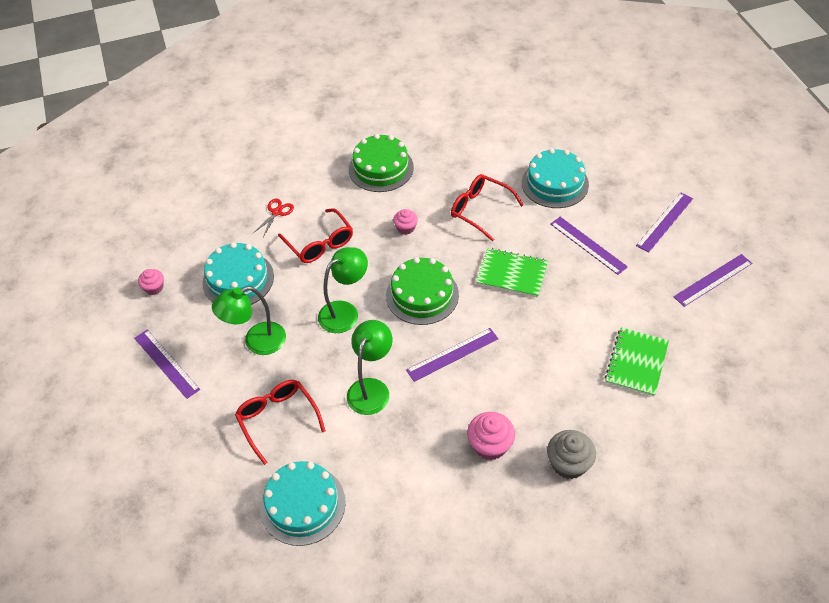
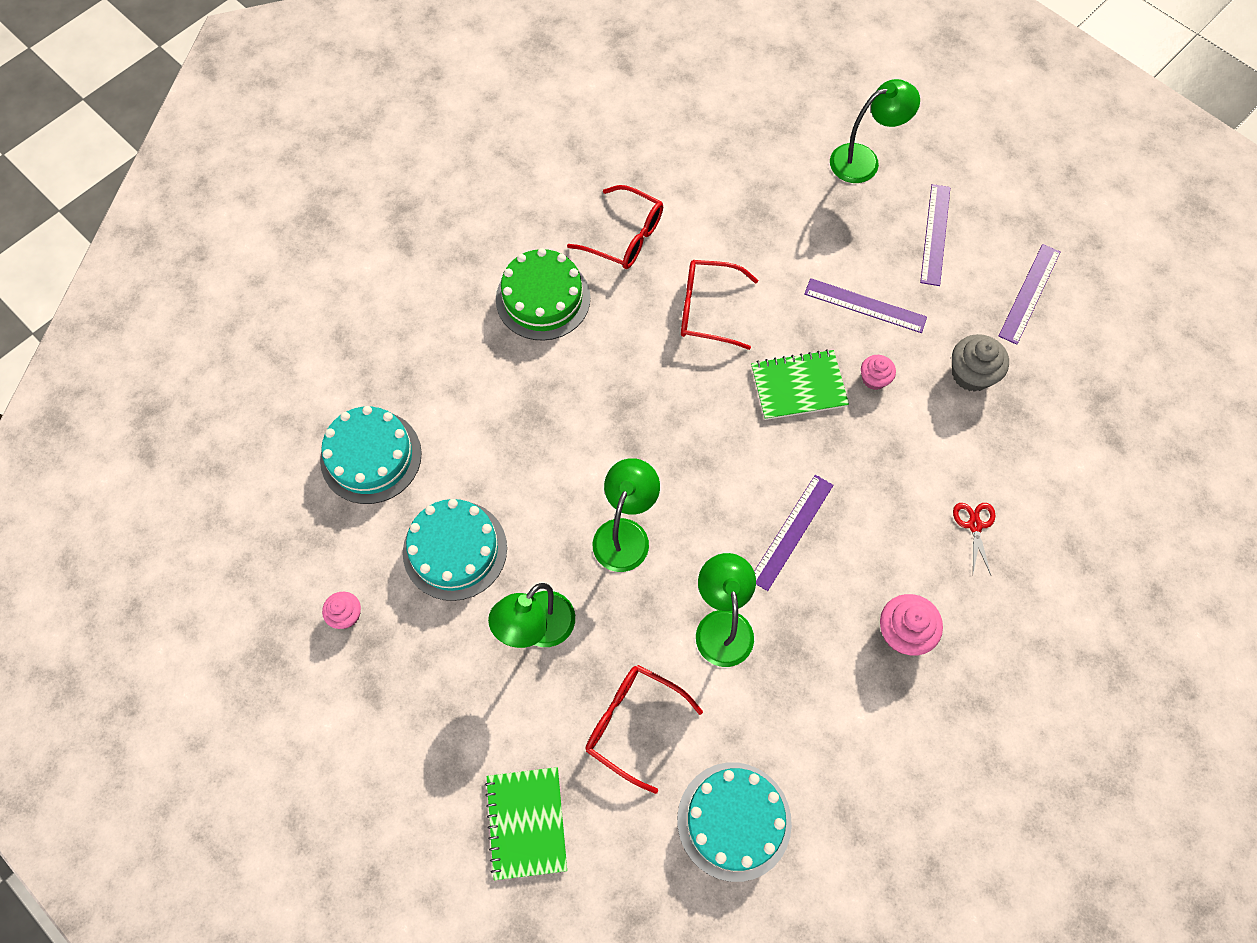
camera: 30 degrees left, 15 degrees up
purple ruler [134,330,200,399] -> none
red scissors [253,199,294,237] -> red scissors moved to [953,503,996,575]
red glasses [278,208,353,263] -> red glasses moved to [567,185,663,269]
green cake [386,257,459,325] -> none
pink cupcake [393,209,418,235] -> pink cupcake moved to [861,355,896,390]
turquoise cake [522,148,589,208] -> turquoise cake moved to [320,406,422,504]
grey cupcake [547,430,596,479] -> grey cupcake moved to [952,334,1009,392]
green notebook [605,327,669,397] -> green notebook moved to [485,767,567,880]
none -> green lamp [830,79,920,183]

